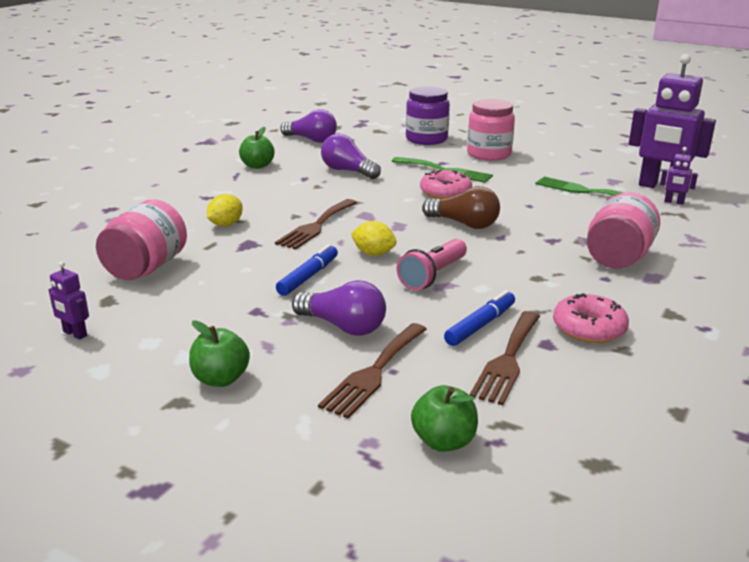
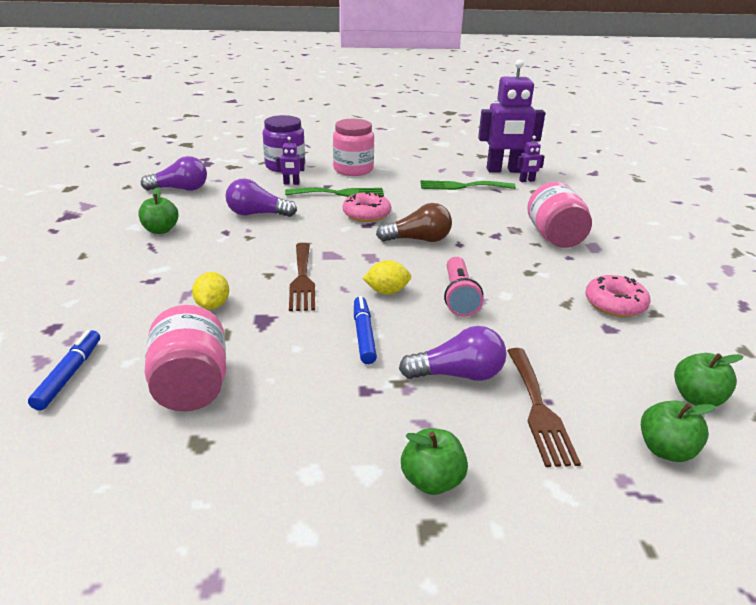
camera: 35 degrees left, 5 degrees up
purple robot [49,261,89,340] -> purple robot moved to [276,137,305,185]
blue marker [444,290,515,346] -> blue marker moved to [28,330,100,410]
brown fork [470,311,540,405] -> none
none -> green apple [674,353,743,406]

